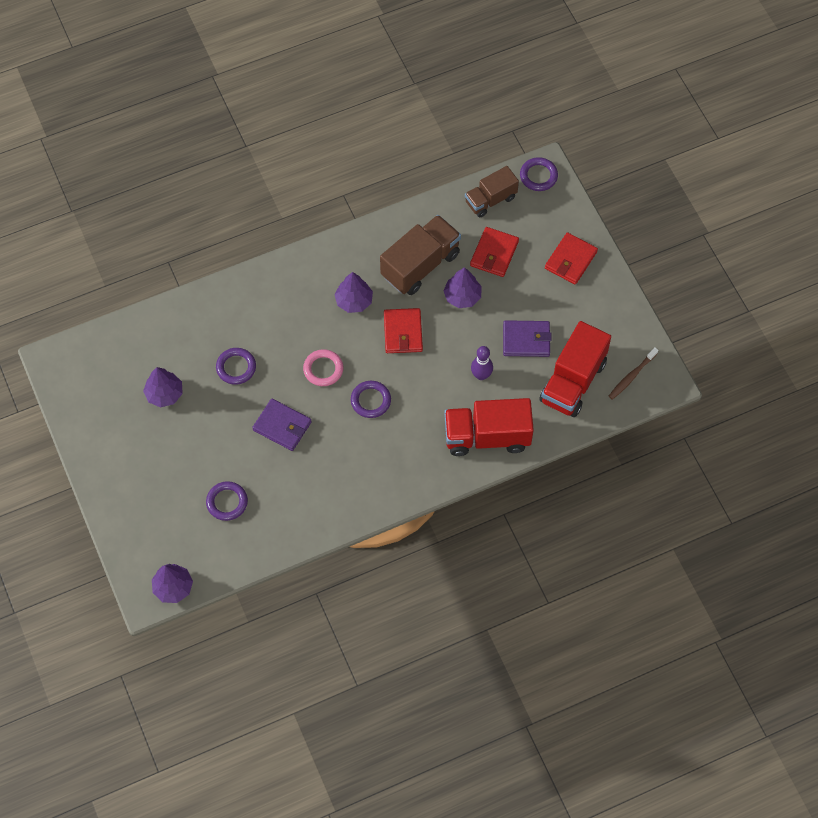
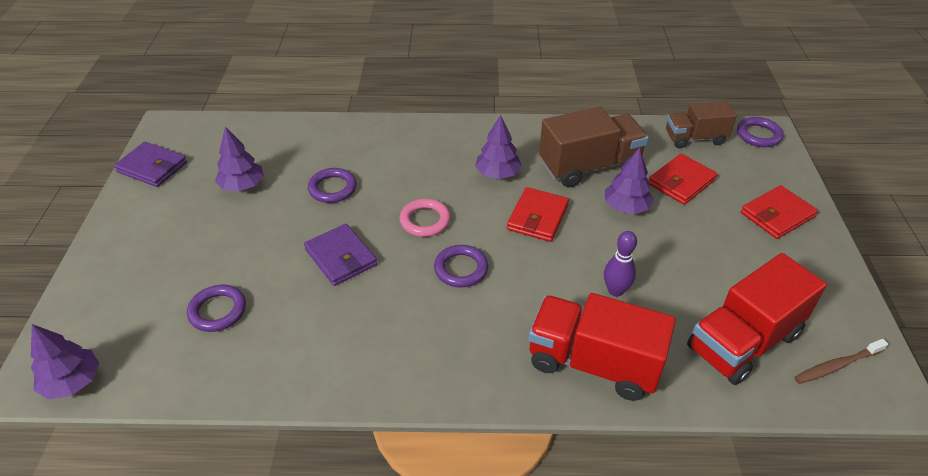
camera: 25 degrees right, 20 degrees down
purple wallet [503,320,552,357] -> purple wallet moved to [114,142,187,187]

